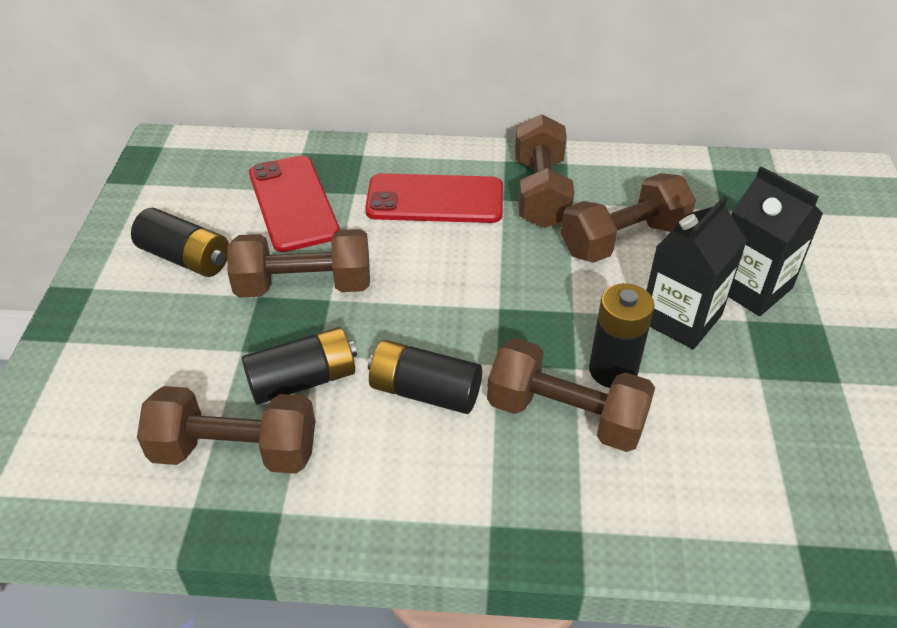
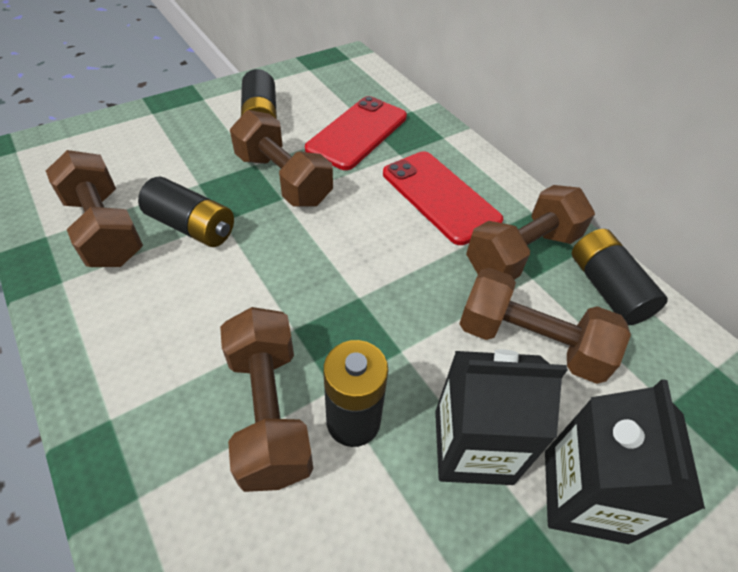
camera: 50 degrees right, 5 degrees up
black battery [368,340,482,414] -> black battery moved to [572,229,668,326]

